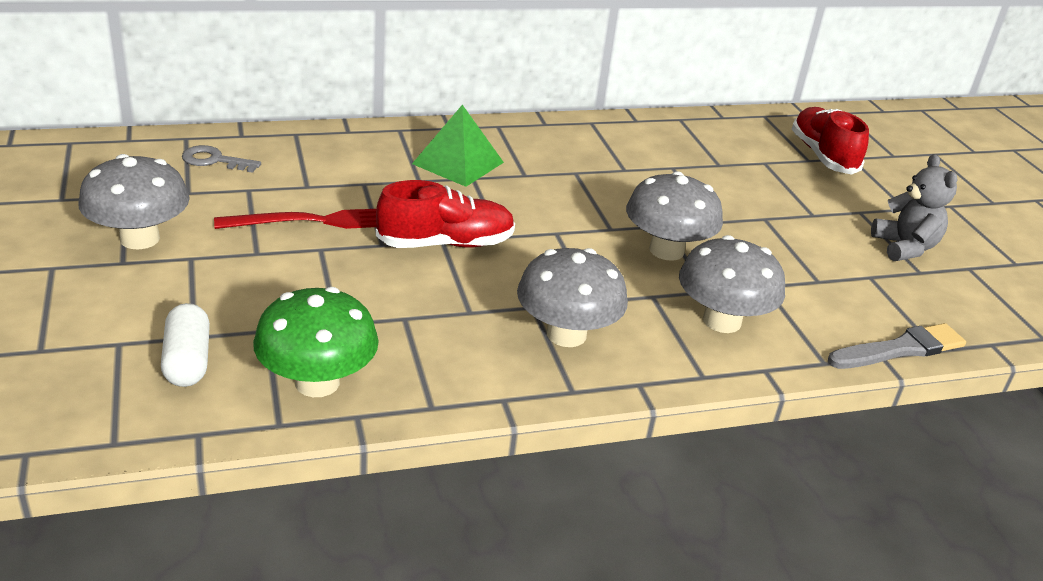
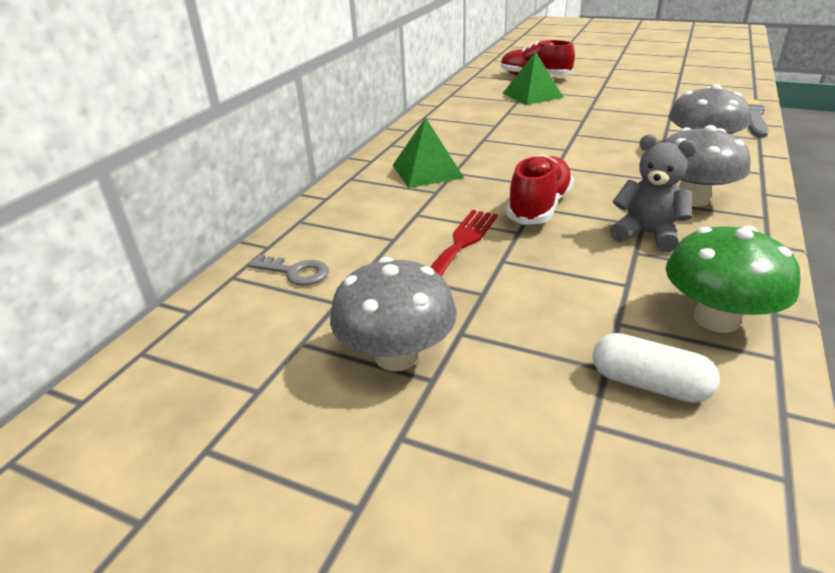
camera: 45 degrees left, 0 degrees up
grey key [182,145,261,173] -> grey key turned 120 degrees counterclockwise [248,254,329,286]
grey mushroom [626,171,723,261] -> none
grey teddy bear [871,154,958,261] -> grey teddy bear moved to [610,134,697,252]
none -> green pyramid [502,51,564,105]

